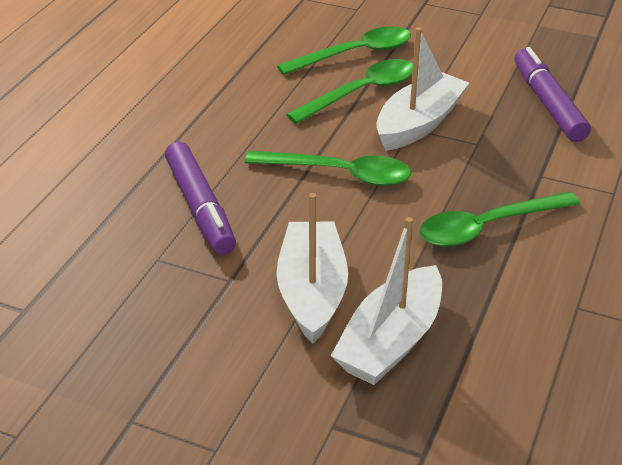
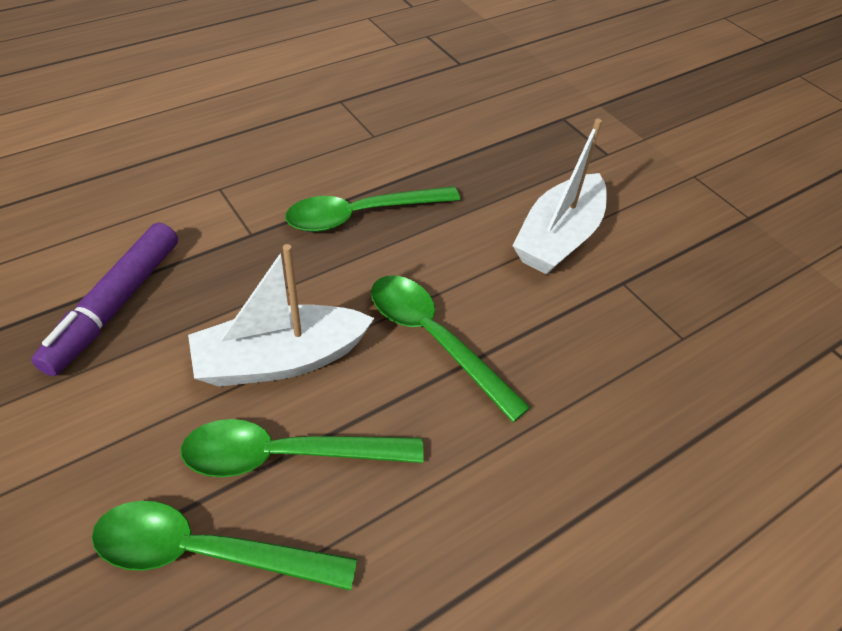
camera: 150 degrees left, 10 degrees up
purple marker [165,142,236,255] -> none
white boat [331,217,442,385] -> none
green spoon [419,192,580,247] -> green spoon turned 150 degrees clockwise [285,186,460,232]

